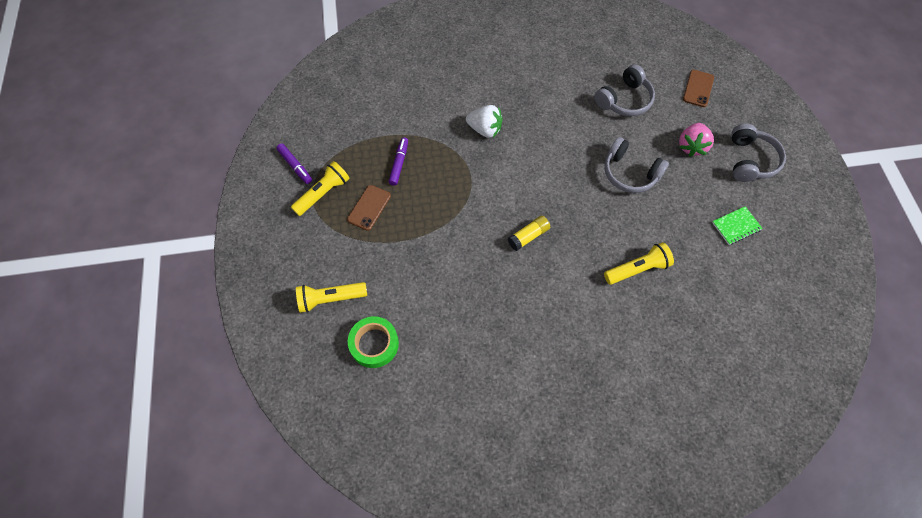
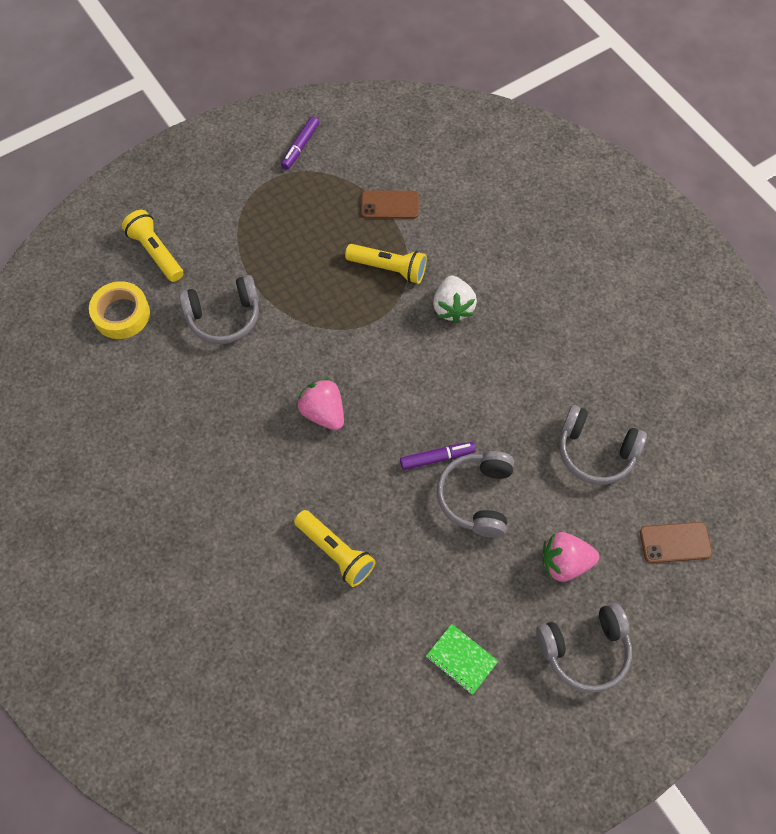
camera: 65 degrees right, 0 degrees up
yellow flashlight [291,161,350,216] -> yellow flashlight moved to [345,244,427,284]
brown phone [347,185,391,231] -> brown phone moved to [361,190,419,219]
green tape [348,316,399,368] -> yellow tape [89,281,150,339]
purple marker [389,137,408,186] -> purple marker moved to [400,442,476,470]
yellow glue stick [508,216,550,251] -> pink strawberry [297,378,344,430]
none -> grey headphones [179,275,259,344]

